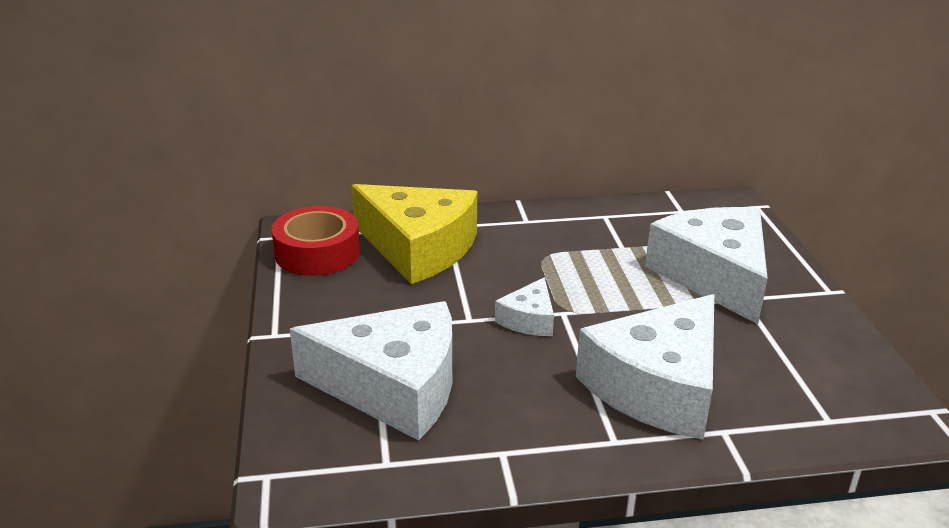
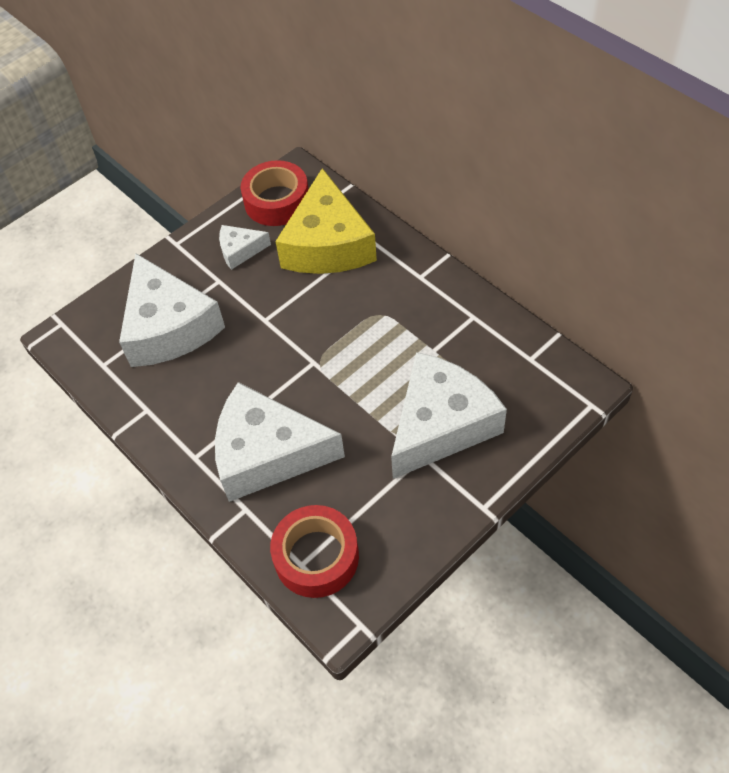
camera: 60 degrees right, 25 degrees up
white cheese [495,277,554,336] -> white cheese moved to [219,225,271,270]
none -> red tape [270,505,359,598]

